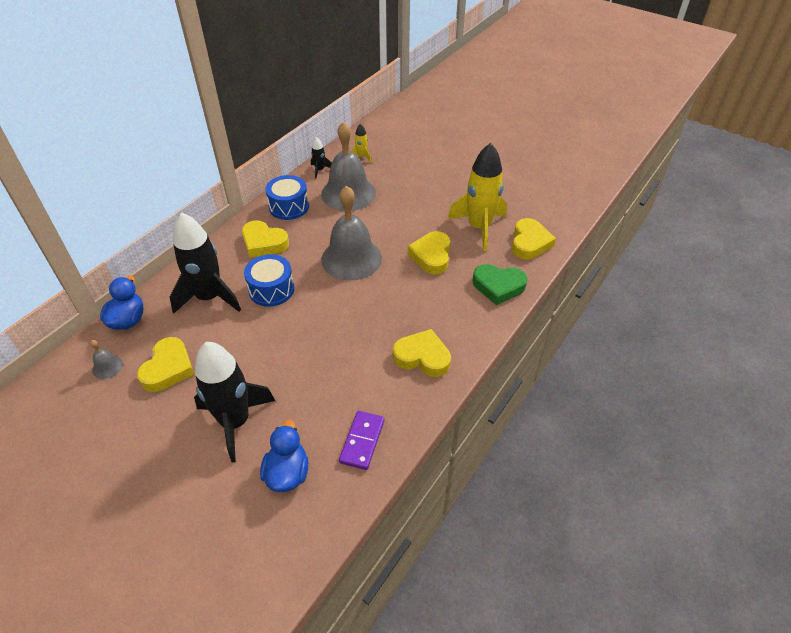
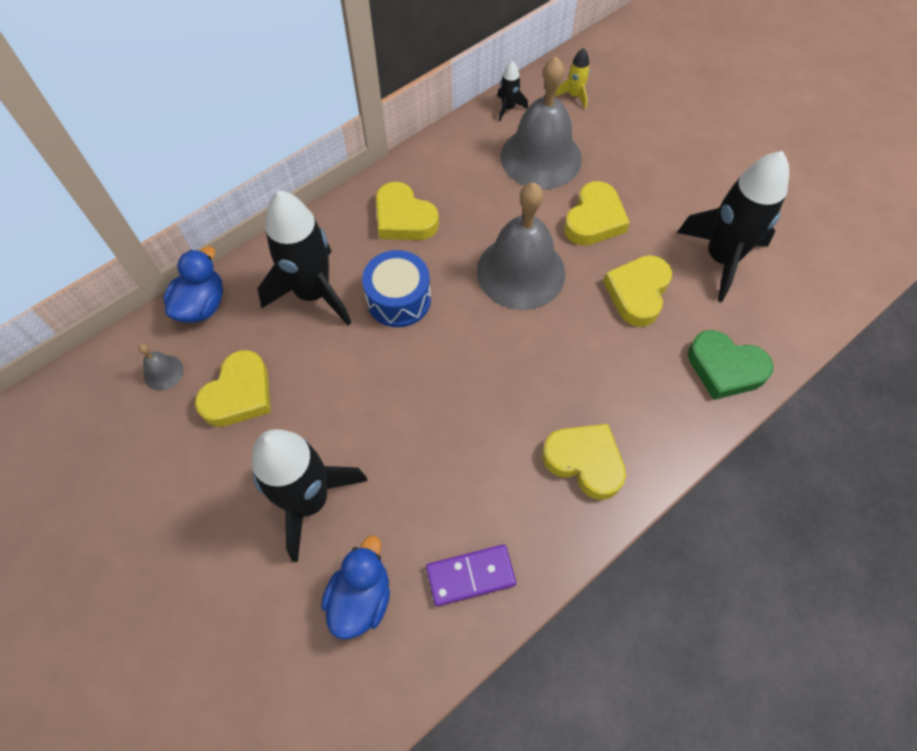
camera: 15 degrees right, 15 degrees up
blue drum [265,175,309,220] -> none
purple domino [339,411,384,470] -> purple domino turned 45 degrees clockwise [426,545,516,606]
yellow rocket [448,143,507,251] -> black rocket [677,151,789,302]
yellow heart [512,218,556,260] -> yellow heart moved to [564,181,630,245]

